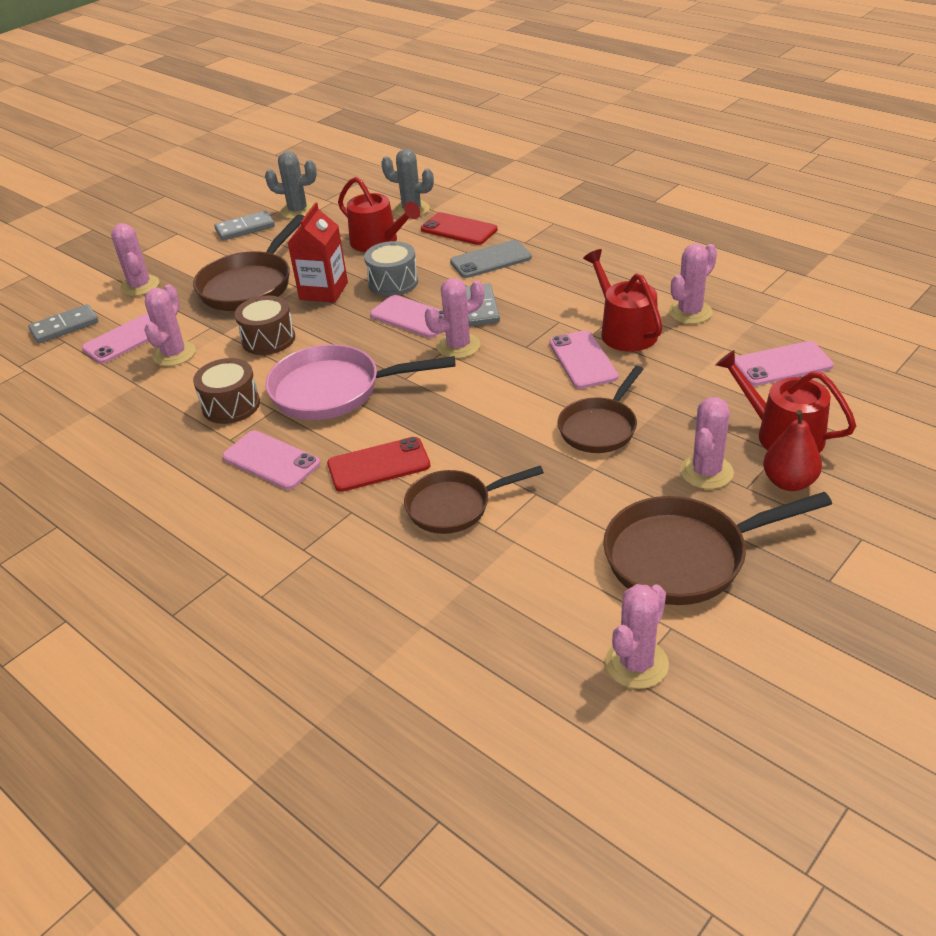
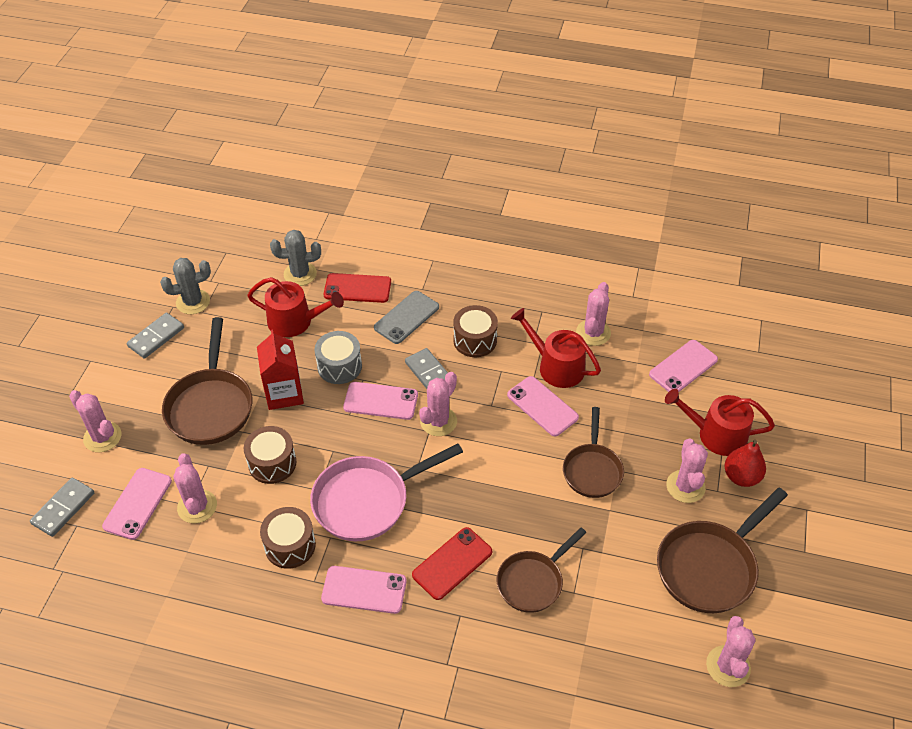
camera: 30 degrees left, 10 degrees up
none -> brown drum [453,305,498,357]

